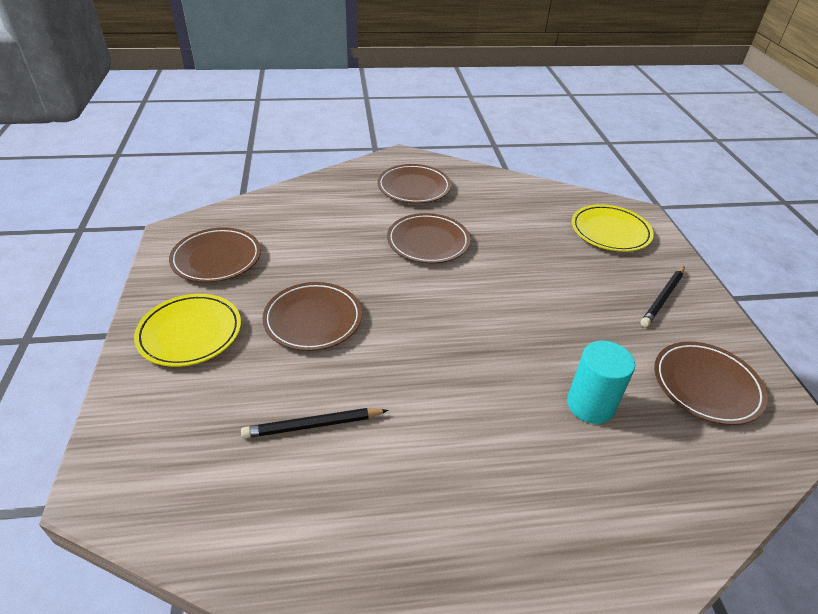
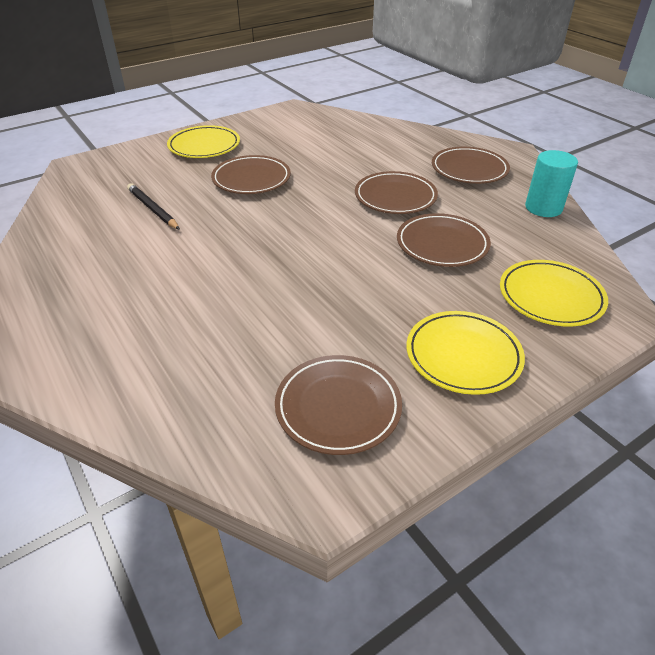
camera: 65 degrees right, 0 degrees up
brown plate [169,227,261,283] -> brown plate moved to [397,213,491,267]
turquoise cylinder [567,341,635,424] -> turquoise cylinder moved to [525,150,578,217]
black pencil [640,267,684,327] -> yellow plate [407,311,525,395]

